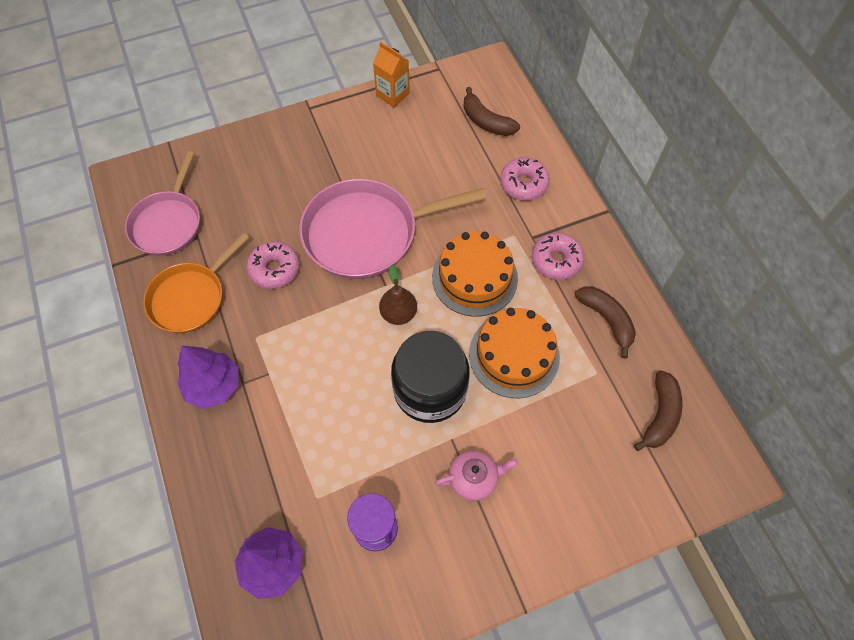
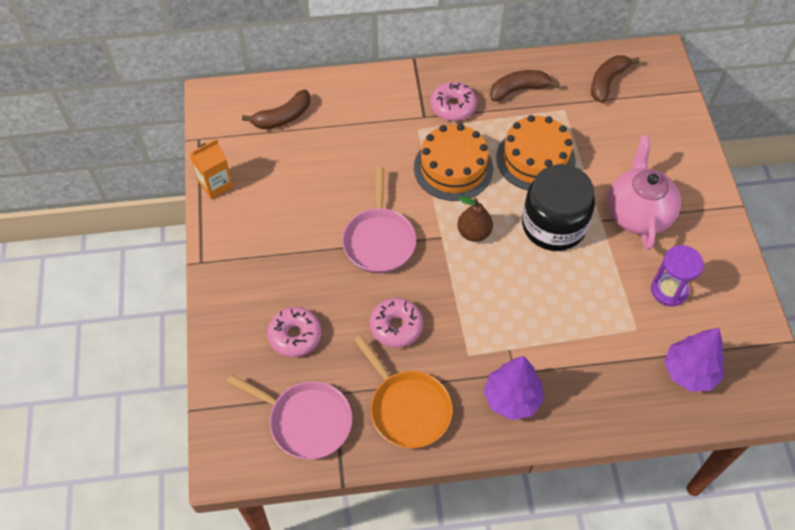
camera: 75 degrees left, 5 degrees down
pink pan [299,179,487,279] -> pink pan [342,167,416,273], size x0.65
pink teapot [435,451,518,501] -> pink teapot [608,136,681,250], size x1.73
pink donut [500,157,550,200] -> pink donut moved to [267,307,321,357]
brown banana [634,370,683,451] -> brown banana turned 90 degrees counterclockwise [591,55,640,103]

